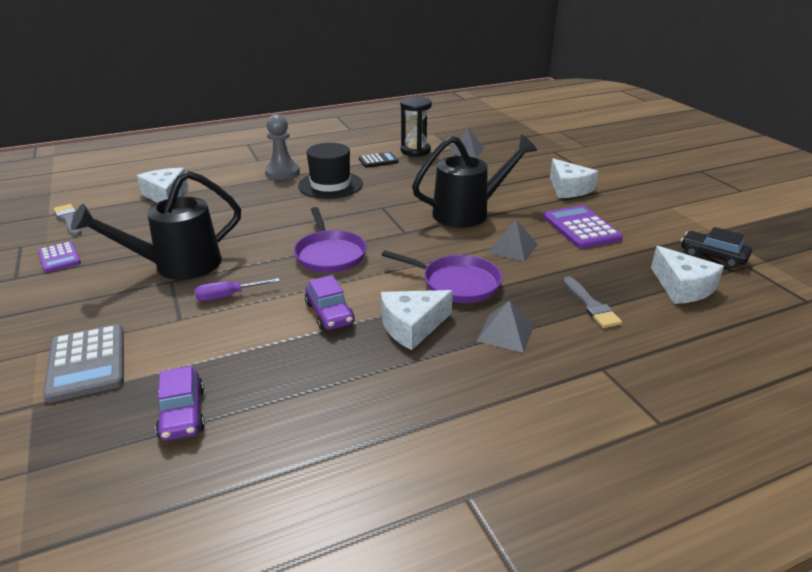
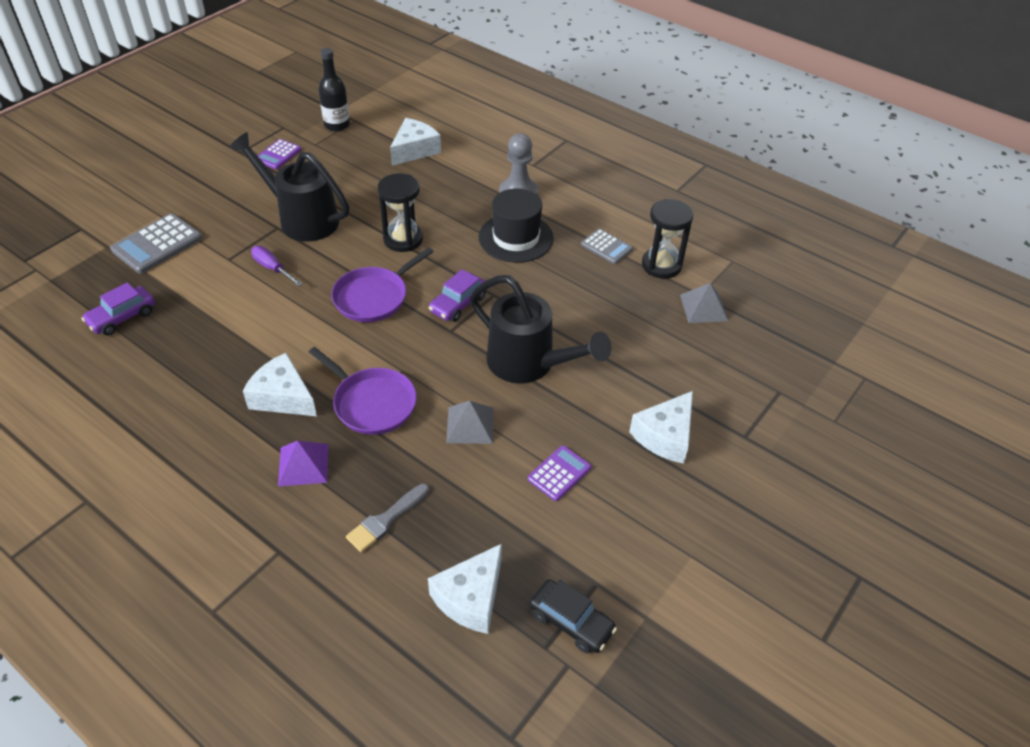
camera: 60 degrees right, 15 degrees up
grey brush [54,204,82,236] -> black bottle [318,48,350,131]
purple car [305,275,355,331] -> purple car moved to [429,269,486,322]
black calculator [359,152,399,168] -> grey calculator [581,229,633,264]
purple pan [382,250,502,303] -> purple pan turned 45 degrees counterclockwise [309,347,417,435]
grey pyramid [477,301,534,353] -> purple pyramid [278,441,328,487]
purple calculator [543,205,623,249] -> purple calculator [528,445,591,501], size x0.61
black car [681,227,752,268] -> black car turned 120 degrees clockwise [529,579,617,653]
none -> black hourglass [378,173,423,252]

